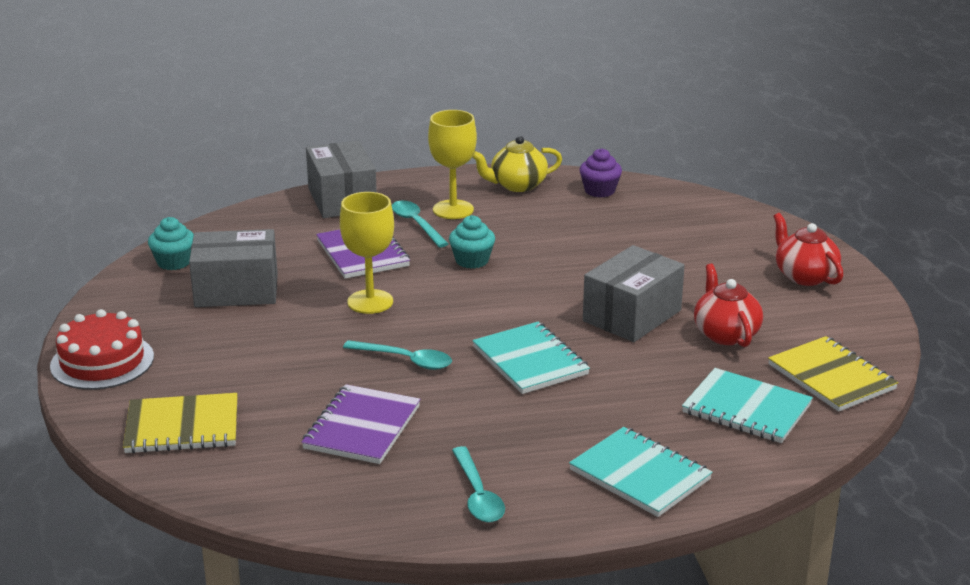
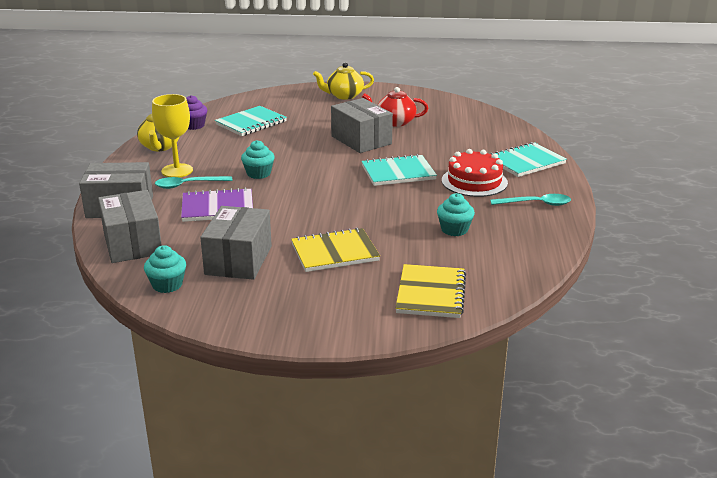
camera: 75 degrees left, 0 degrees up
red cake [50,309,154,390] -> red cake moved to [442,149,508,197]
purple notebook [302,384,420,464] -> turquoise cupcake [437,193,475,236]
yellow goblet [340,192,394,314] -> none
turquoise spoon [343,340,452,370] -> none
turquoise notebook [682,368,813,443] -> turquoise notebook moved to [215,106,287,136]
yellow notebook [768,336,898,412] -> yellow notebook moved to [291,228,380,272]
red teapot [773,213,844,286] -> yellow teapot [313,62,374,100]
none -> grey box [98,190,162,263]

